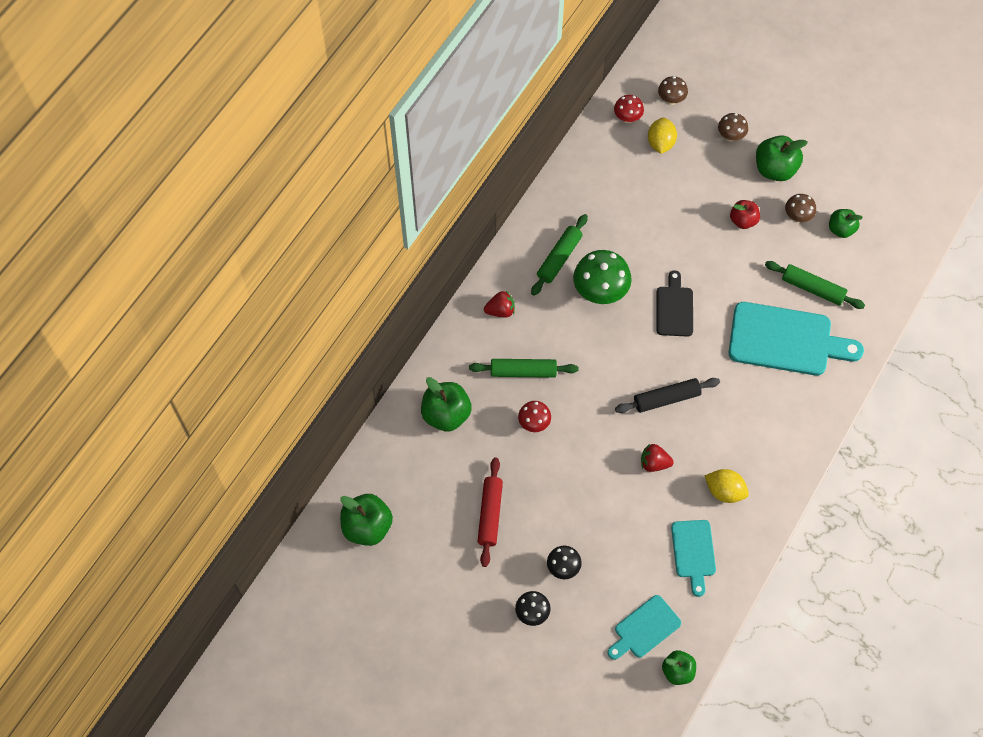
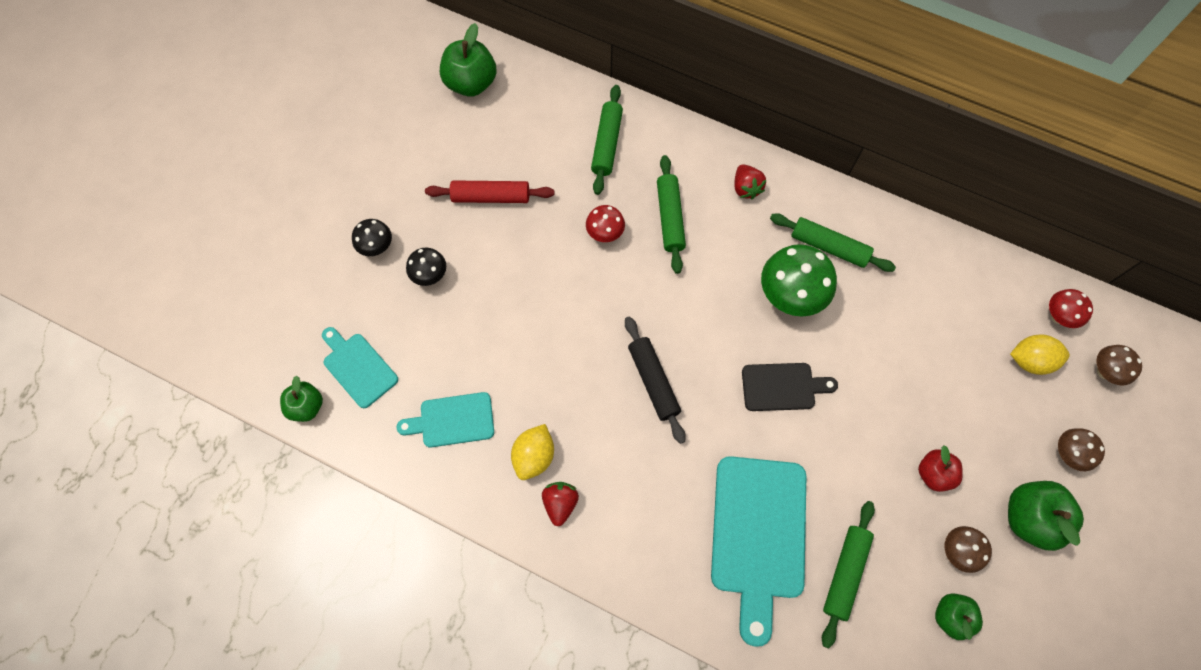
camera: 85 degrees right, 5 degrees up
green apple [421,377,472,431] -> green rolling pin [591,85,623,195]
red strawberry [641,444,674,472] -> red strawberry moved to [542,482,579,526]

